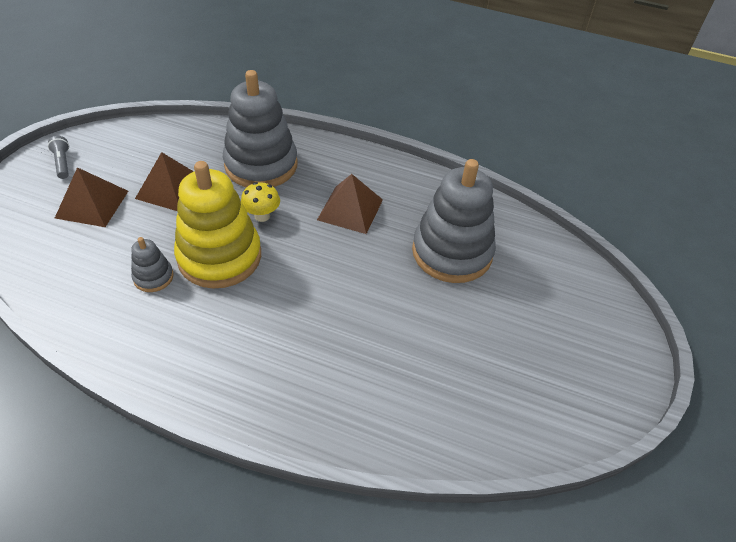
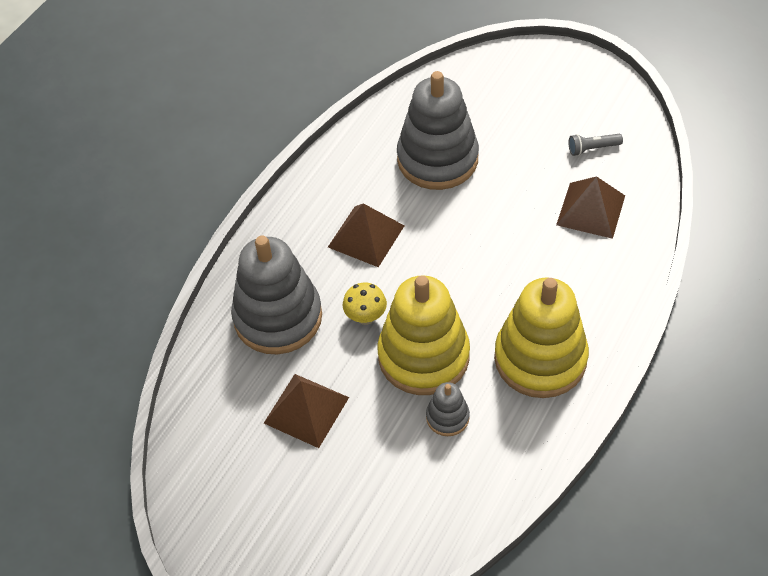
camera: 75 degrees left, 5 degrees up
grey flashlight [48,136,69,179] -> grey flashlight moved to [569,134,623,156]
brown pyramid [55,167,128,227] -> brown pyramid moved to [556,176,625,239]
none -> yellow stacking toy [494,277,589,398]

